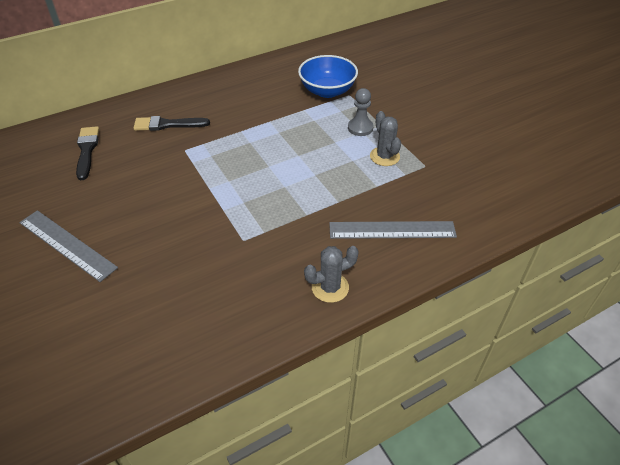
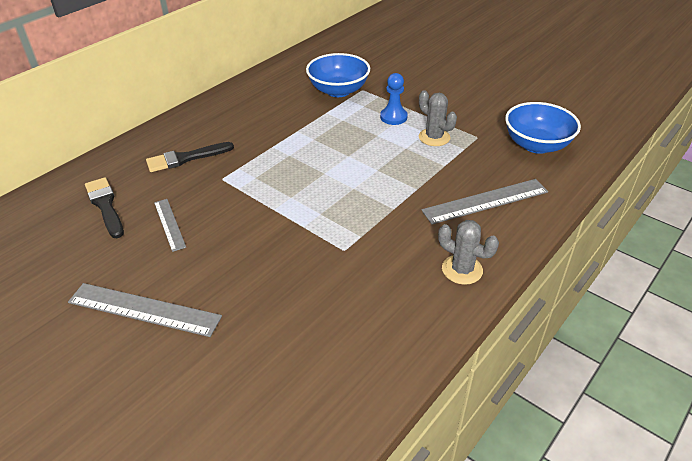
camera: 20 degrees left, 5 degrees down
grey cactus [304,246,359,303] -> grey cactus turned 75 degrees clockwise [438,220,499,285]
grey pawn [348,88,374,136] -> blue pawn [380,73,408,125]
none -> grey ruler [154,199,186,252]
none -> blue bowl [505,102,581,154]

